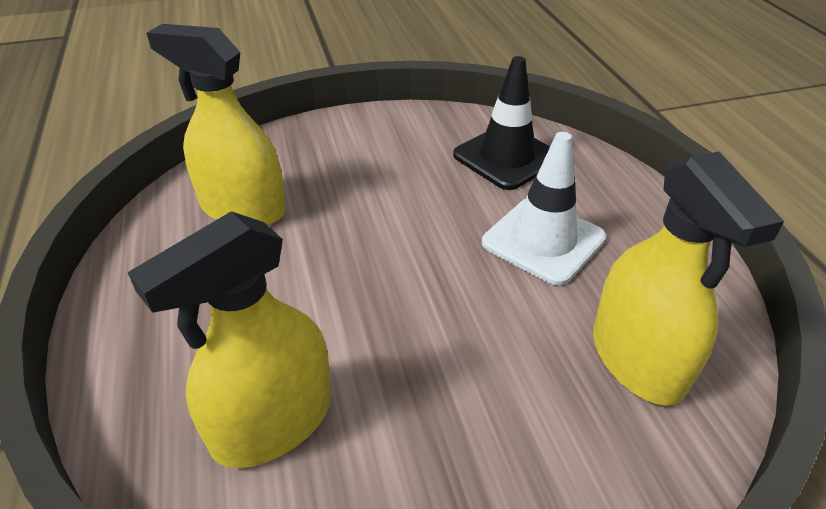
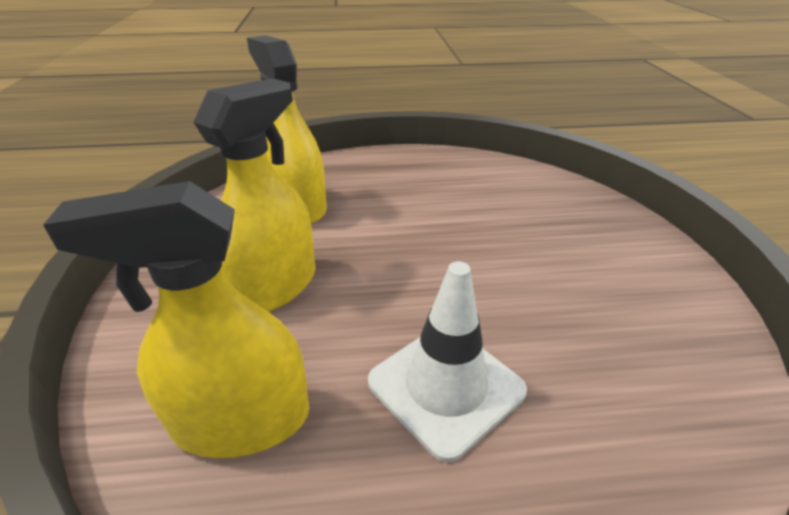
camera: 100 degrees right, 5 degrees down
yellow spray bottle [147,24,286,226] -> yellow spray bottle moved to [193,78,315,312]
black traffic cone [453,56,550,190] -> none

